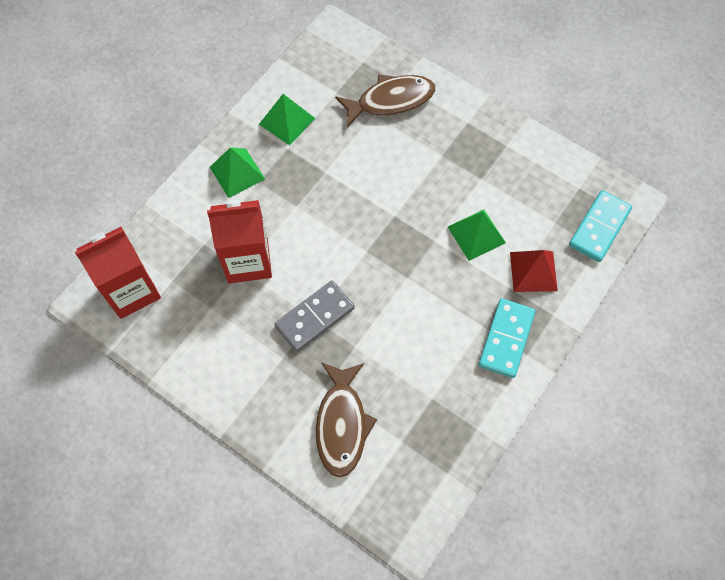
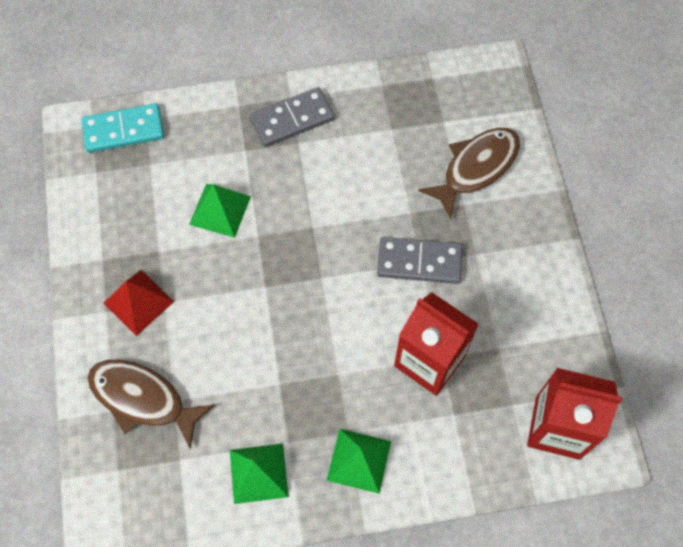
camera: 135 degrees left, 0 degrees up
turquoise domino [479,298,535,378] -> grey domino [250,87,334,147]
red pyramid [510,250,558,292] -> red pyramid moved to [104,270,174,336]

